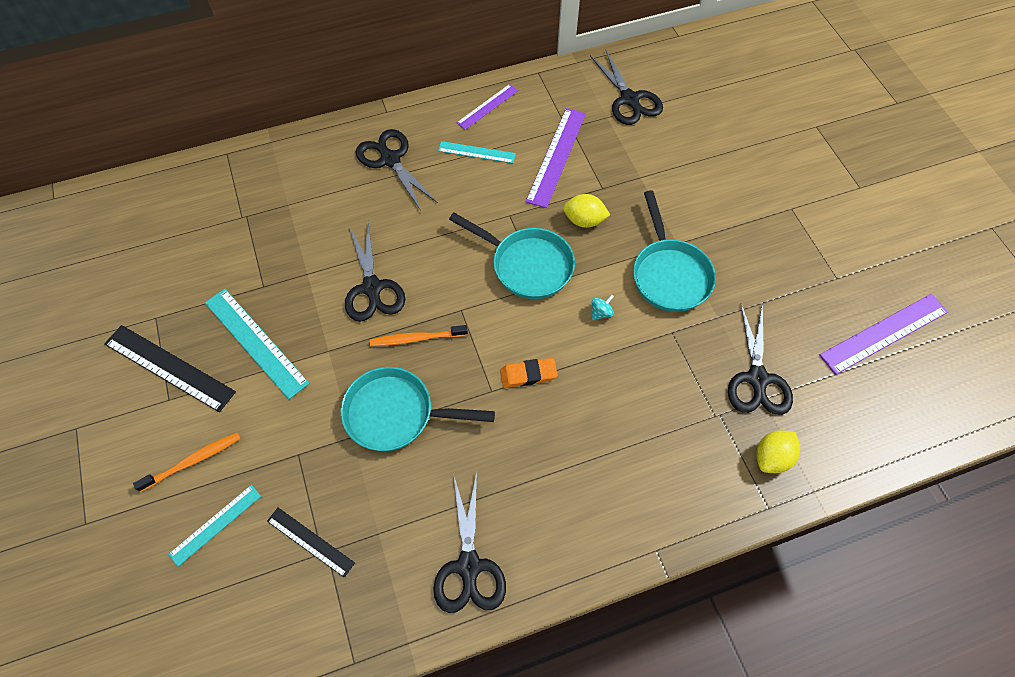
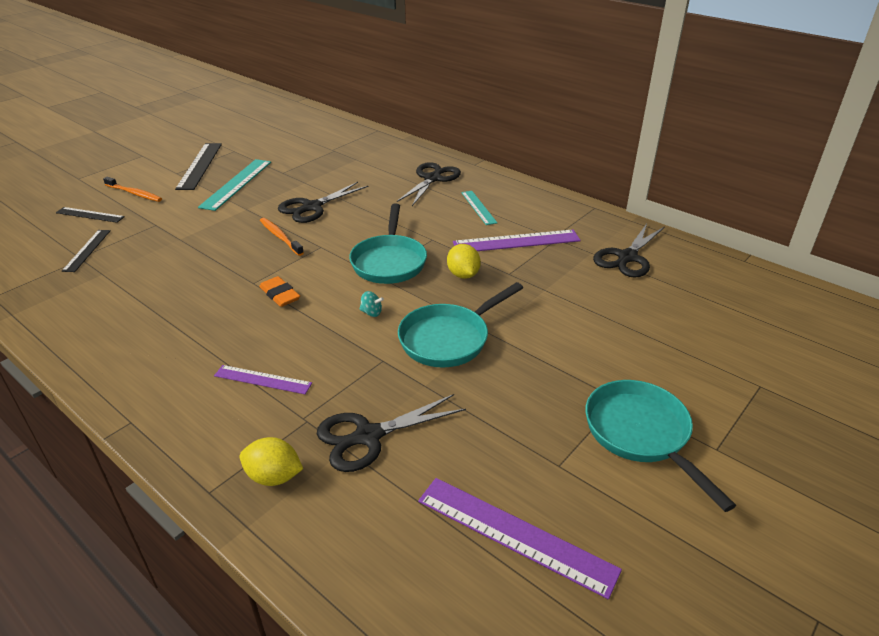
camera: 60 degrees right, 25 degrees down
turquoise ruler [168,485,261,567] -> black ruler [56,207,125,223]
turquoise pan [340,367,495,451] -> turquoise pan moved to [585,380,736,512]
black scissors [433,472,506,613] -> none
purple ruler [457,84,518,130] -> purple ruler moved to [214,365,312,394]

